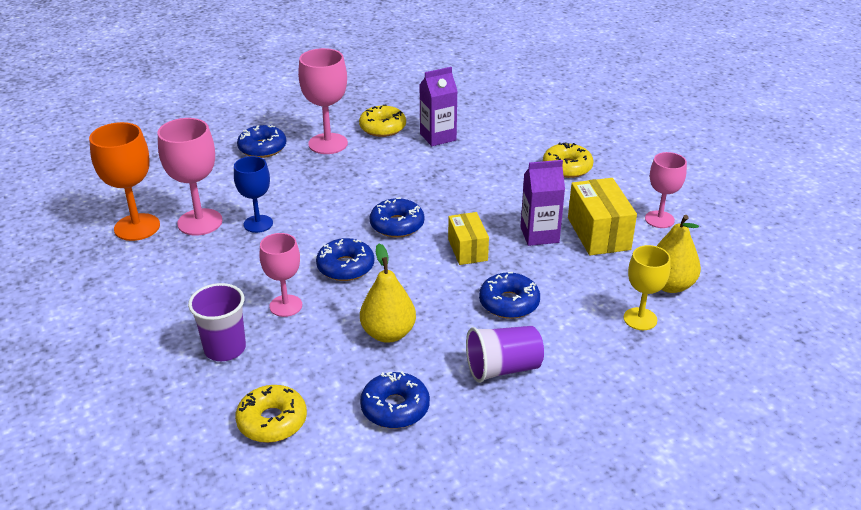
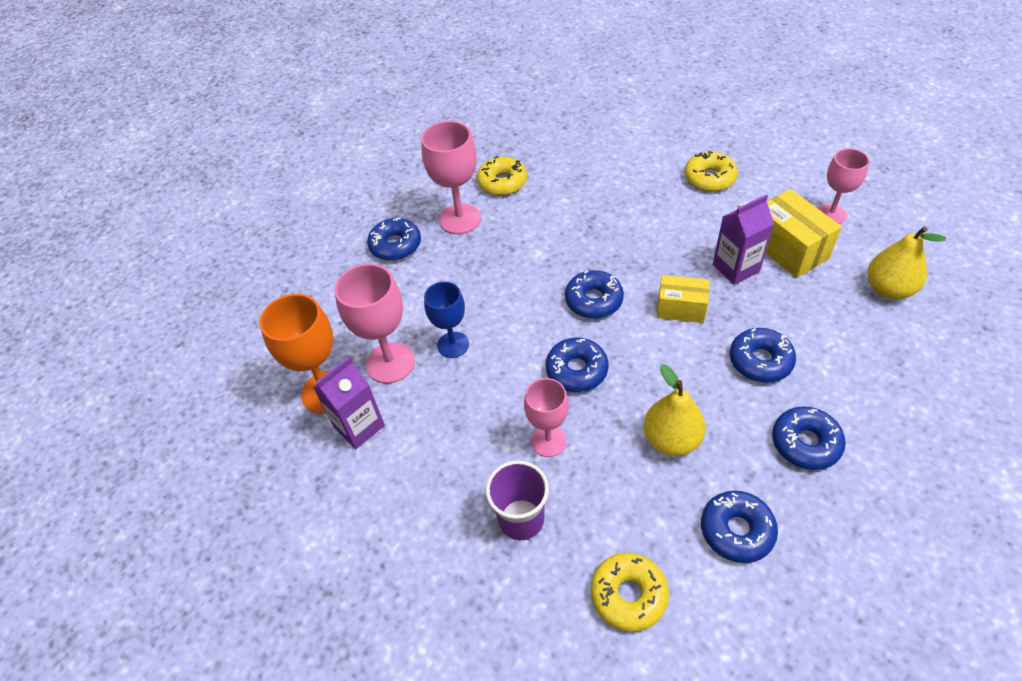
camera: 15 degrees left, 15 degrees up
purple carton [420,67,457,146] -> purple carton moved to [313,356,385,449]
yellow box [448,212,489,265] -> yellow box turned 45 degrees counterclockwise [657,275,709,323]
purple cup [466,326,544,383] -> blue donut [772,406,846,470]
yellow goblet [624,245,670,330] -> none

